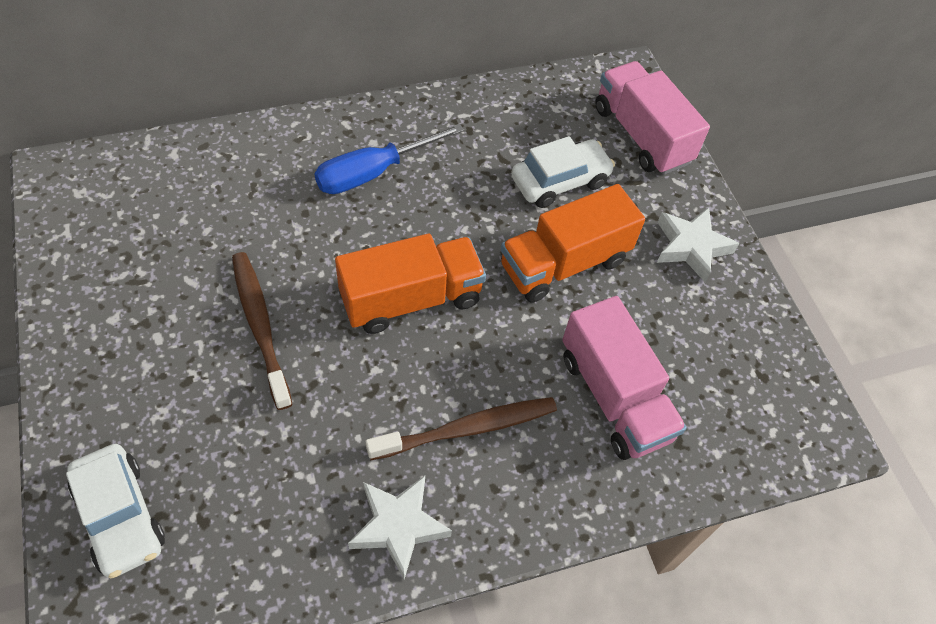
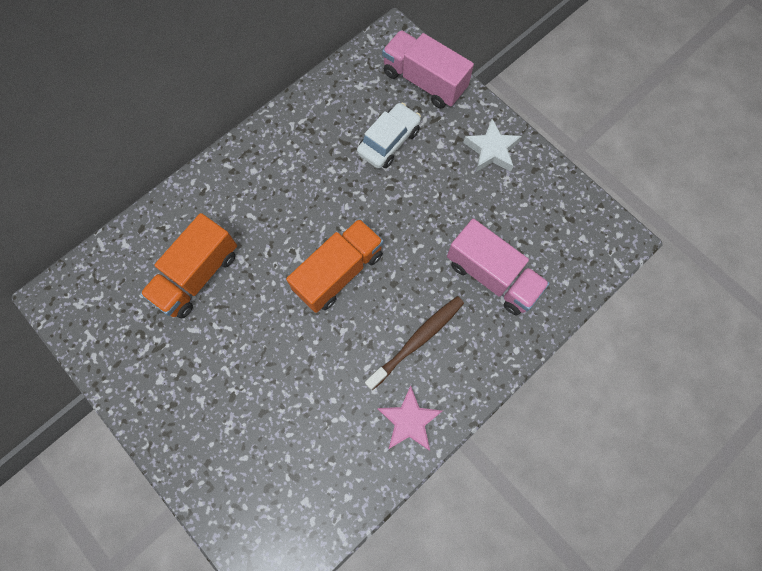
camera: 20 degrees left, 15 degrees up
white car [66,444,165,578] -> none
brown toothbrush [232,252,293,410] -> none
blue screwdriver [314,123,464,194] -> none
white star [348,476,452,579] -> pink star [377,386,443,451]
orange truck [501,184,645,303] -> orange truck moved to [140,213,237,319]

